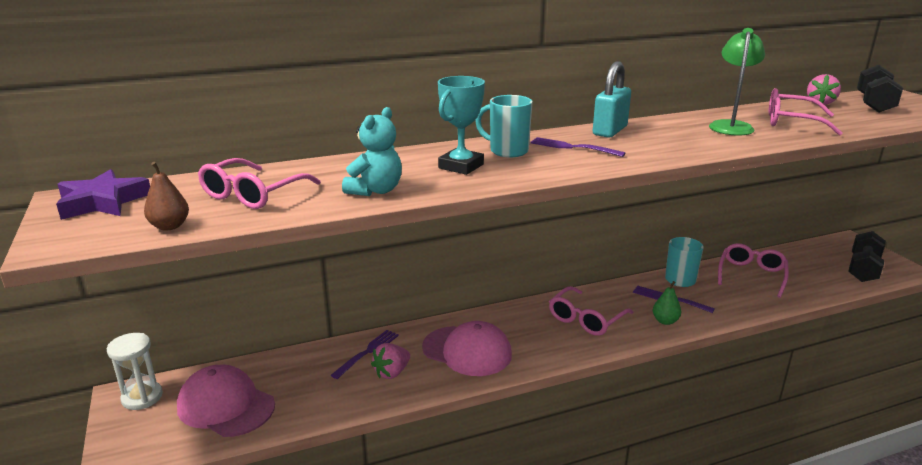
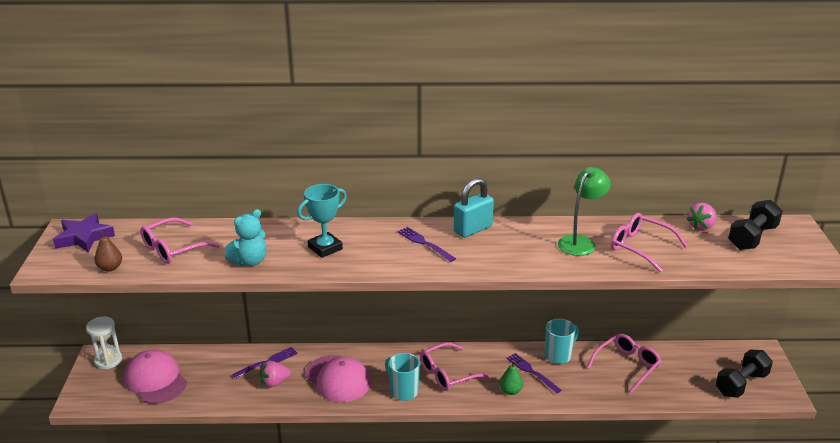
camera: 20 degrees right, 5 degrees up
turquoise mug [475,95,533,157] -> turquoise mug moved to [385,353,420,401]

